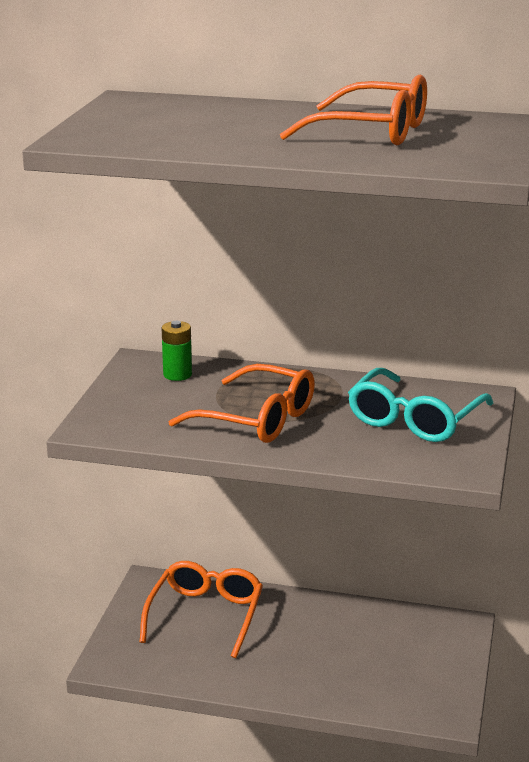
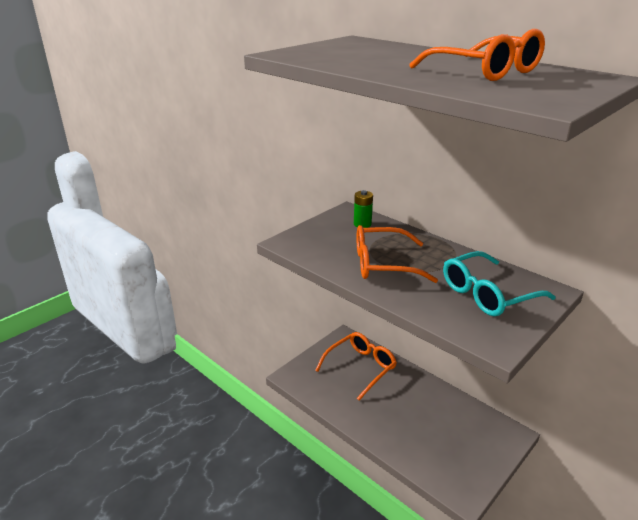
camera: 30 degrees right, 5 degrees up
orange glasses [169,364,315,443] -> orange glasses turned 120 degrees clockwise [356,225,438,283]

